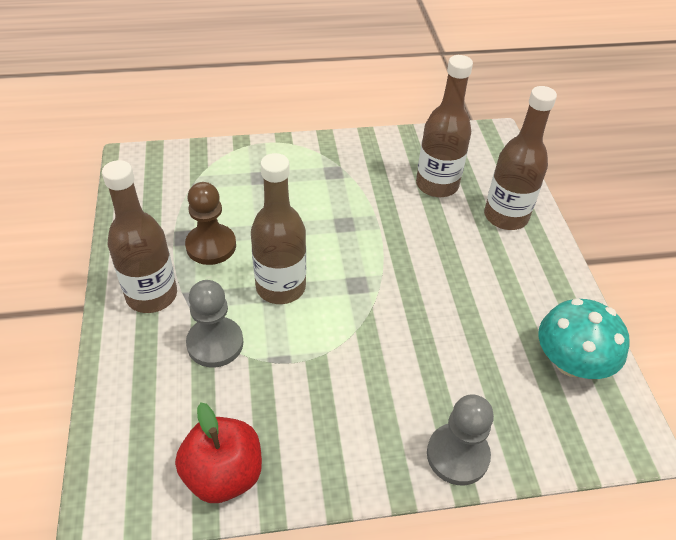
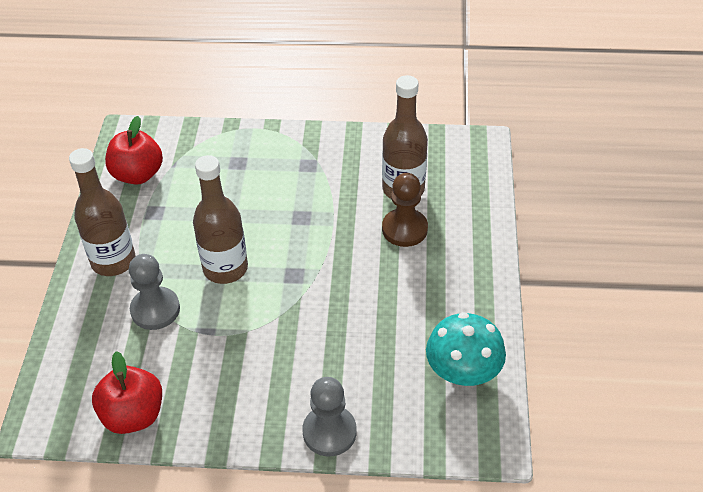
camera: 15 degrees right, 0 degrees up
brown pawn [185,182,236,265] -> brown pawn moved to [382,173,428,247]
brown bottle [484,86,557,230] -> none
none -> red apple [105,116,163,185]

